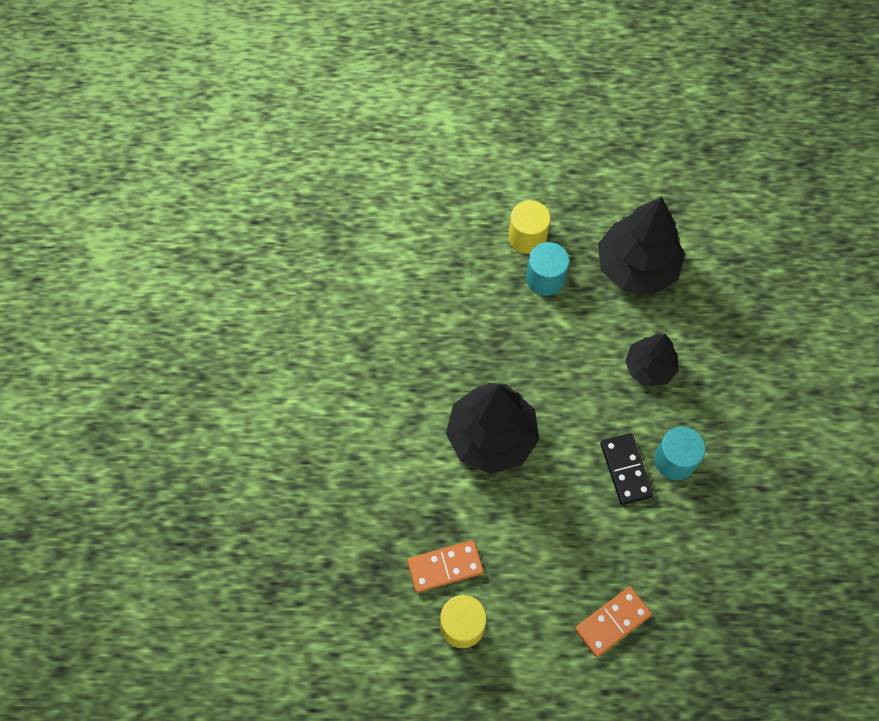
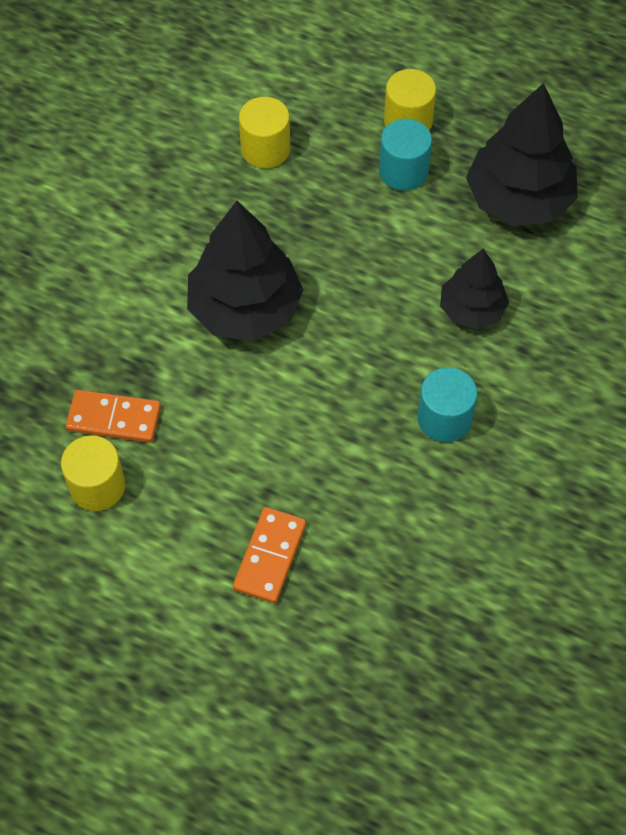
camera: 25 degrees right, 5 degrees down
orange domino [575,586,652,657] -> orange domino turned 60 degrees counterclockwise [233,507,306,603]
black domino [600,433,654,505] -> none
none -> yellow cylinder [239,97,290,168]

